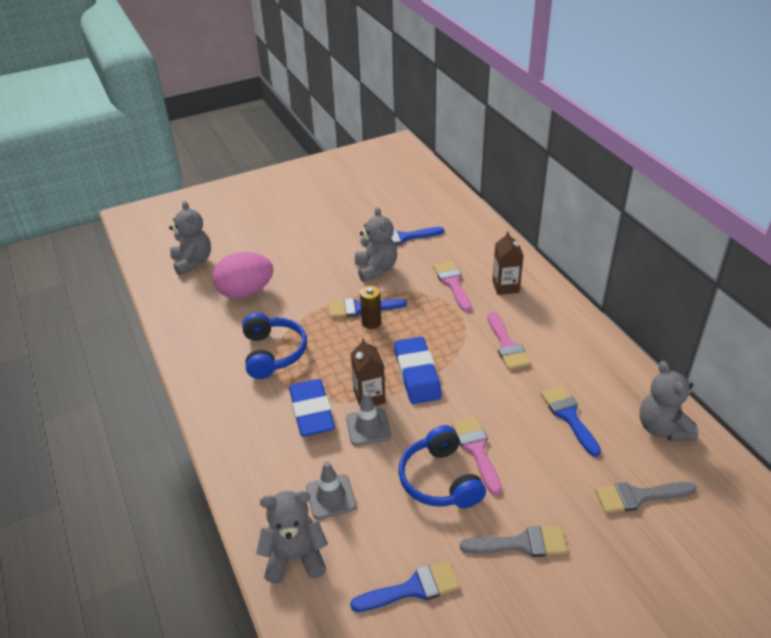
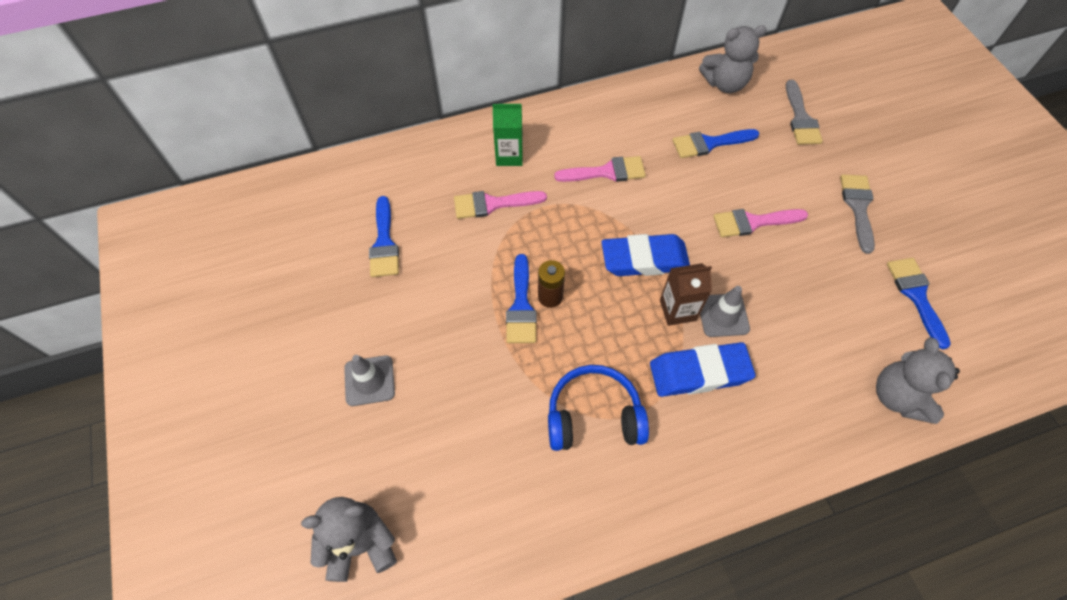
camera: 85 degrees left, 20 degrees up
pink egg [213,252,273,299] -> none
grey traffic cone [306,461,357,520] -> grey traffic cone moved to [344,355,395,406]
grey teddy bear [355,207,397,282] -> none
blue headphones [398,425,486,508] -> none
brown carton [492,231,524,295] -> green carton [492,104,523,166]

